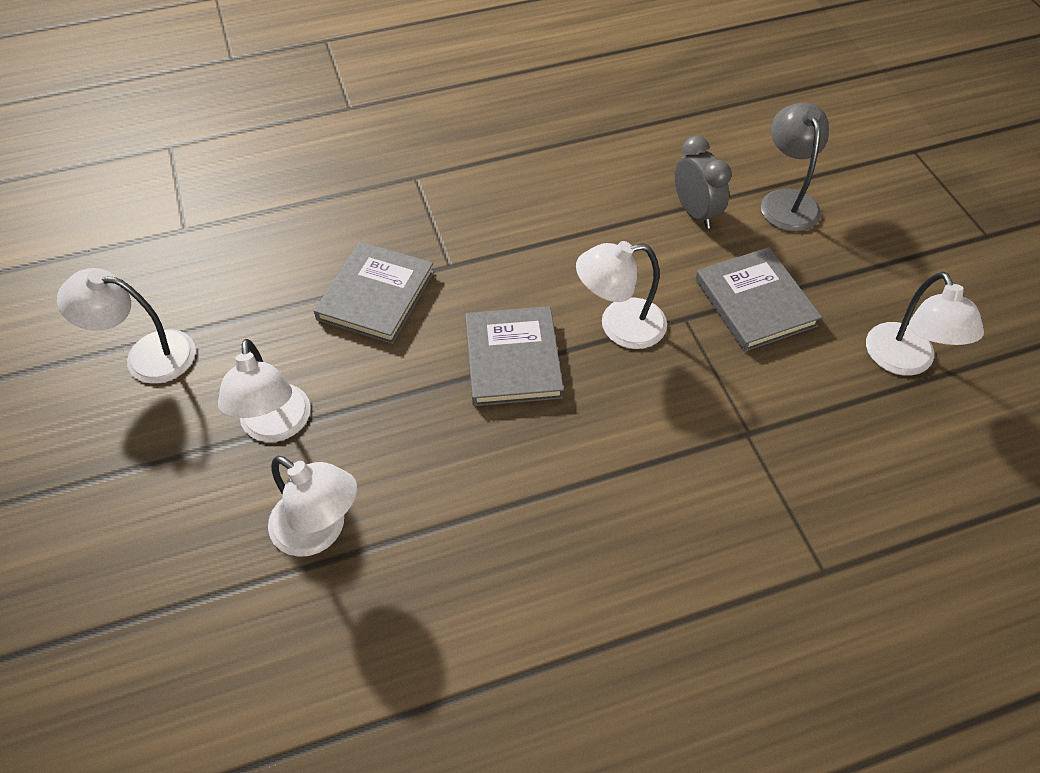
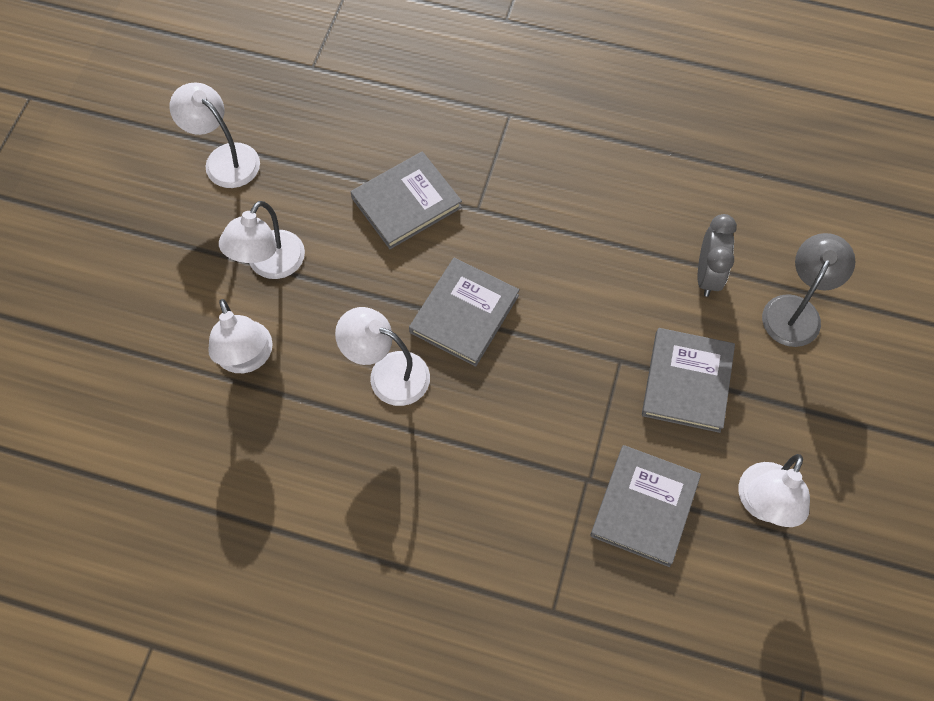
camera: 35 degrees right, 10 degrees up
white lamp [576,241,667,349] -> white lamp moved to [335,307,430,406]
none -> grey book [590,445,701,567]

